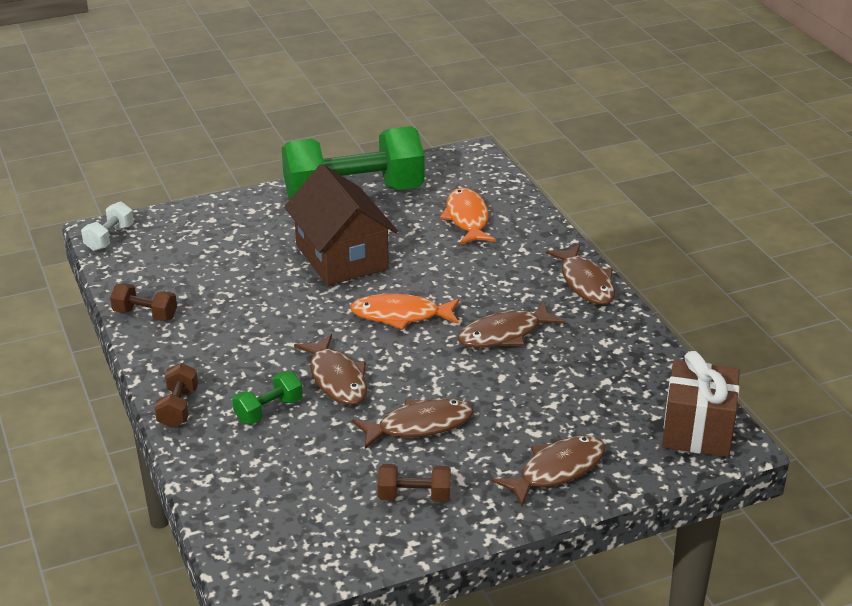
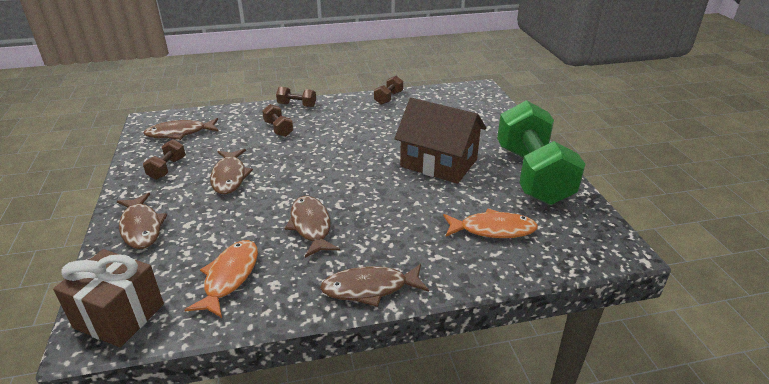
camera: 100 degrees right, 0 degrees up
white dumbbell [81,201,134,251] -> none
green dumbbell [232,371,303,424] -> brown dumbbell [262,104,293,137]
brown house [284,164,398,286] -> brown house turned 45 degrees clockwise [394,98,486,184]
brown fish [294,334,367,405] -> brown fish moved to [143,118,219,140]
orange fish [350,294,460,330] -> orange fish moved to [184,240,258,318]

